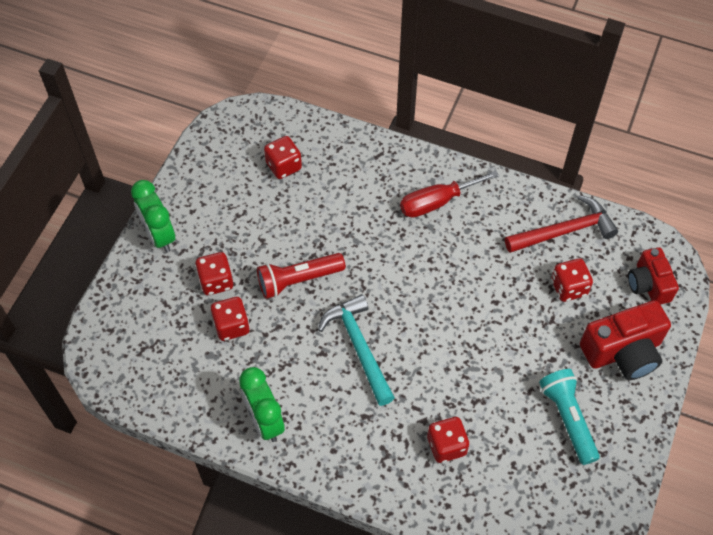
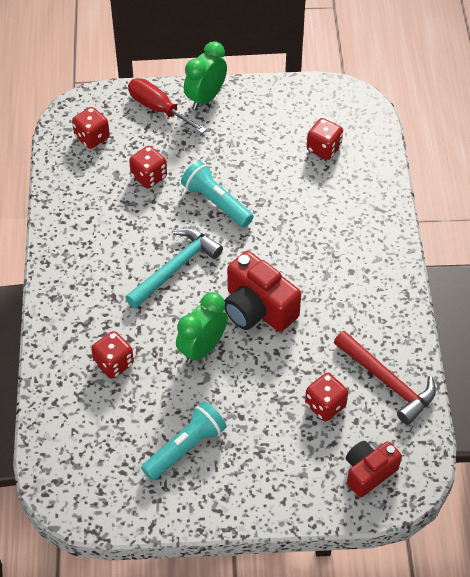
camera: 65 degrees right, 5 degrees down
red dice [195,252,233,295] -> red dice moved to [72,107,110,149]
green clock [239,367,285,442] -> green clock moved to [176,292,228,364]
red flashlight [257,253,345,299] -> turquoise flashlight [181,161,253,227]
red screwdriver [400,170,499,218] -> red screwdriver moved to [128,78,207,134]
red camera [580,300,671,380] -> red camera moved to [224,251,301,332]

